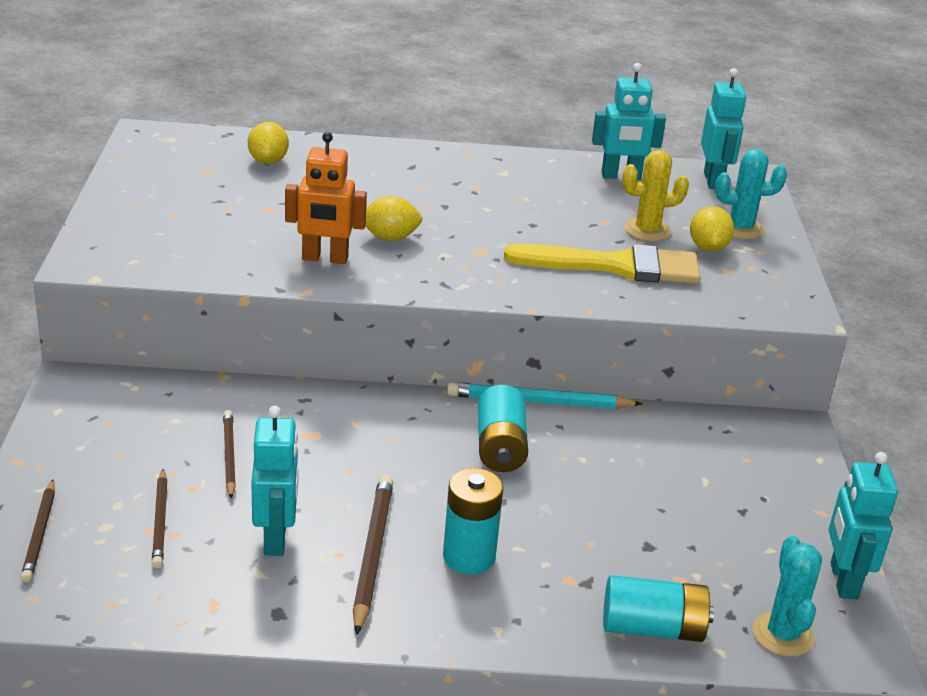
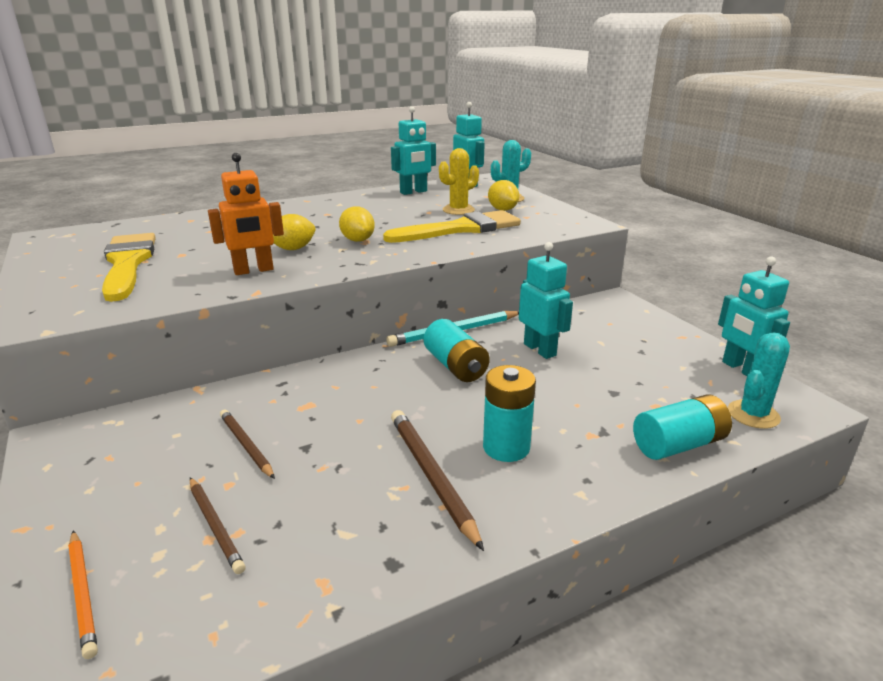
camera: 25 degrees left, 5 degrees down
brown pencil [21,480,55,583] -> orange pencil [68,530,98,659]
yellow lemon [248,122,289,164] -> yellow lemon moved to [339,206,375,242]
turquoise robot [251,406,299,556] -> turquoise robot moved to [519,242,573,359]
turquoise cactus [752,536,822,657] -> turquoise cactus turned 75 degrees clockwise [728,332,790,429]
none -> yellow brush [102,233,156,302]

